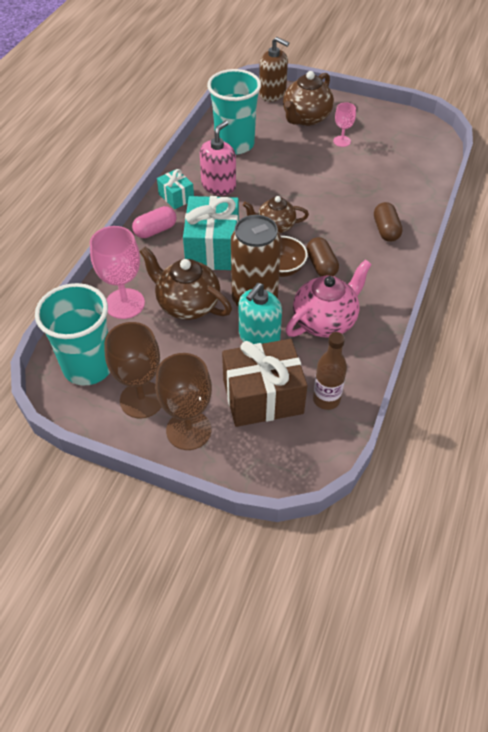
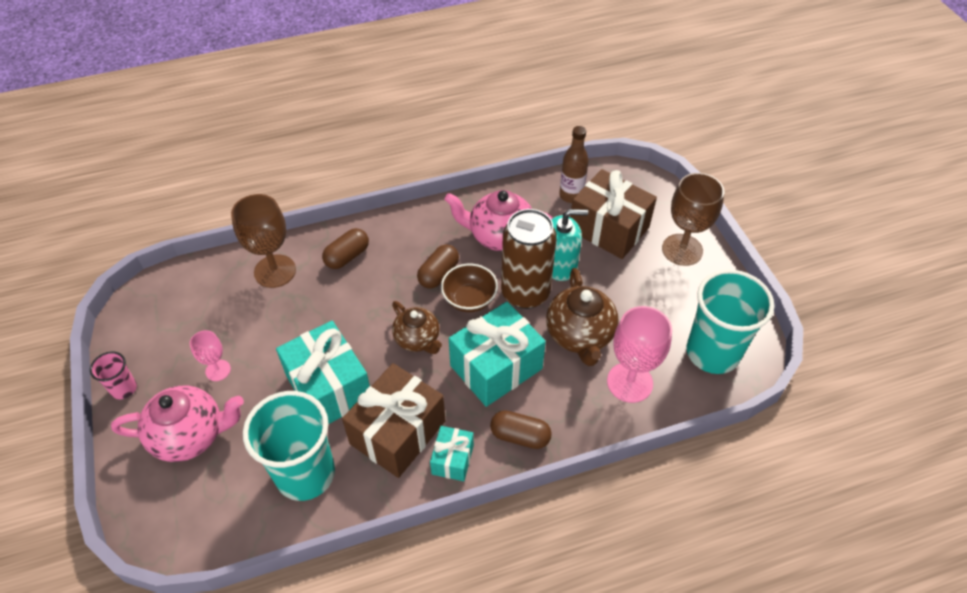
camera: 130 degrees left, 0 degrees up
brown goblet [104,322,161,418] -> brown goblet moved to [231,194,296,288]
pink capsule [132,206,176,238] -> brown capsule [490,410,552,449]
pink soap dispenser [200,121,236,195] -> brown gift [342,363,445,478]
brown soap dispenser [259,37,289,102] -> none
brown teapot [283,71,334,126] -> pink teapot [111,386,244,462]
none -> pink cup [90,352,137,399]
none -> turquoise gift [276,321,370,424]

